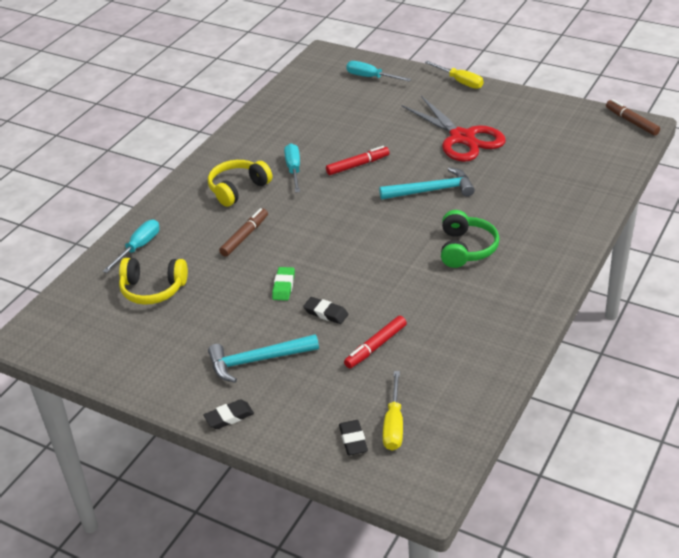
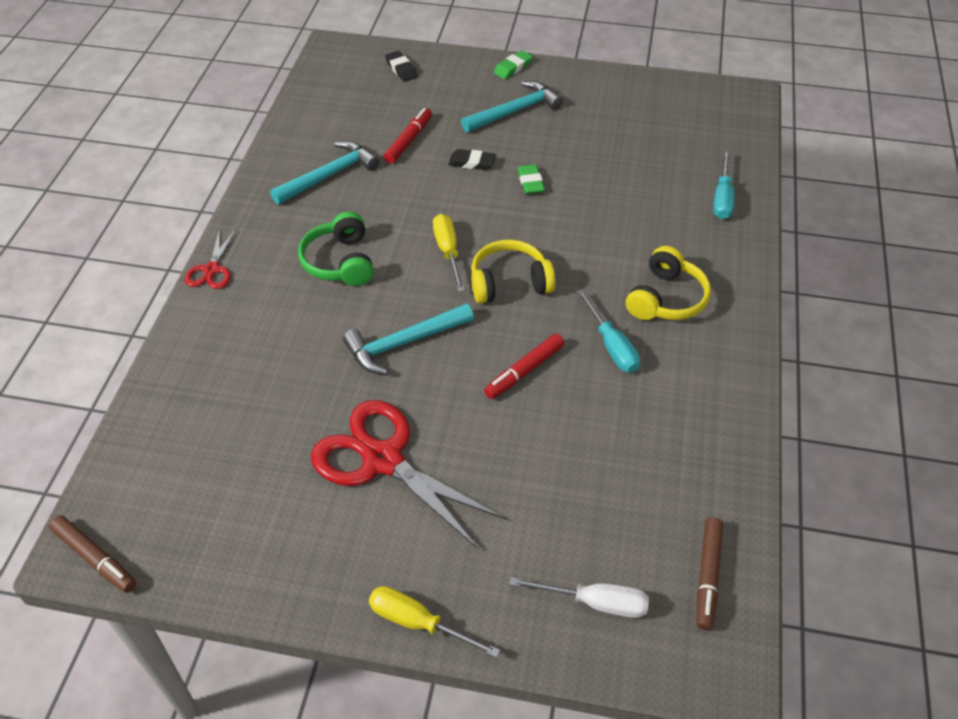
camera: 160 degrees right, 10 degrees up
yellow headphones [119,258,188,305] -> yellow headphones moved to [471,240,555,304]
black eraser [203,399,254,429] -> green eraser [494,50,533,79]
brown marker [219,208,268,257] -> brown marker moved to [697,517,723,630]
turquoise screwdriver [346,61,411,82] -> white screwdriver [509,577,649,618]
yellow screwdriver [383,371,403,451] -> yellow screwdriver moved to [433,214,465,292]
none -> red scissors [185,228,236,289]
none -> turquoise hammer [270,141,379,204]

